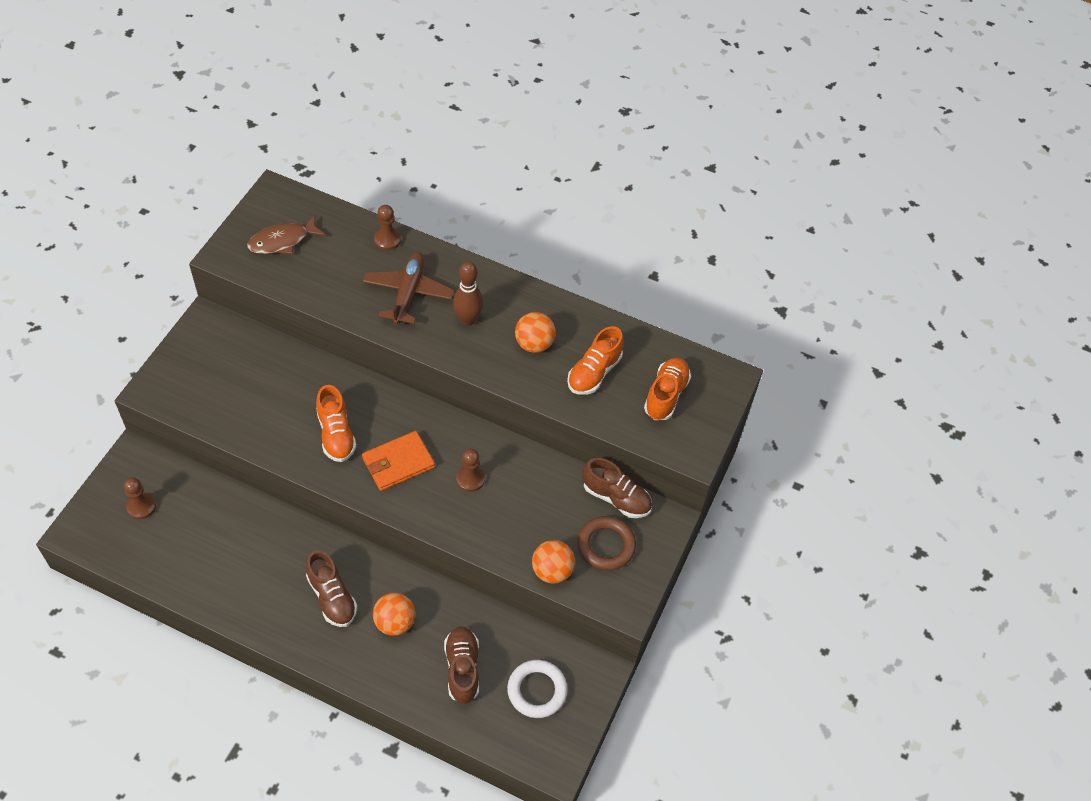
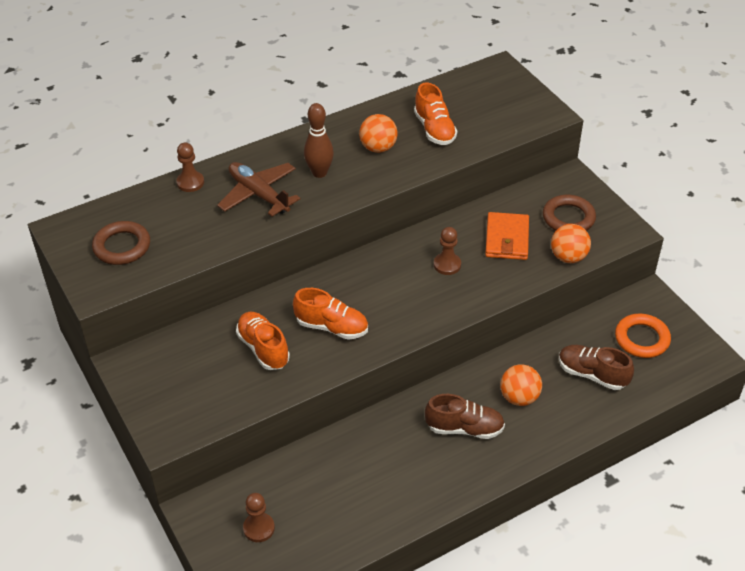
camera: 50 degrees left, 10 degrees down
brown fish [247,215,326,254] -> brown ring [92,221,150,265]
orange wallet [362,431,435,491] -> orange wallet moved to [485,212,529,260]
white ring [507,660,568,718] -> orange ring [615,314,671,358]
brown shoe [582,458,652,518] -> none
orange shoe [644,358,691,420] -> orange shoe moved to [236,312,290,370]

